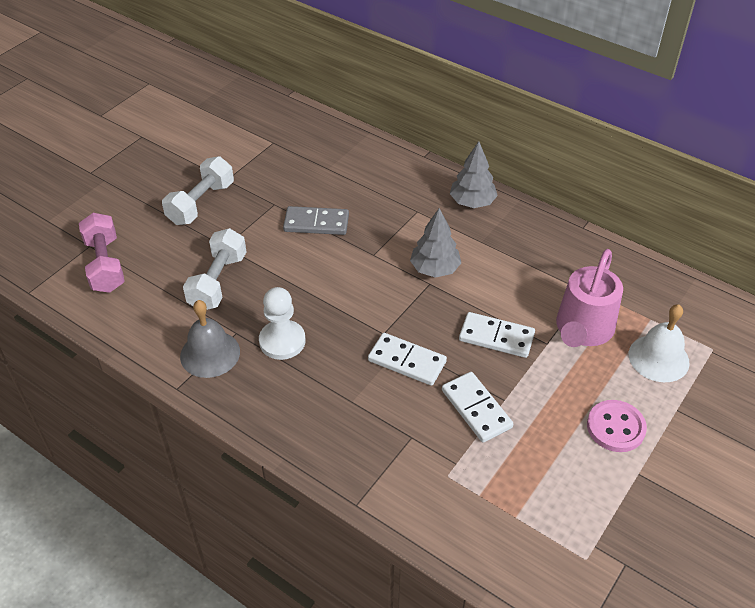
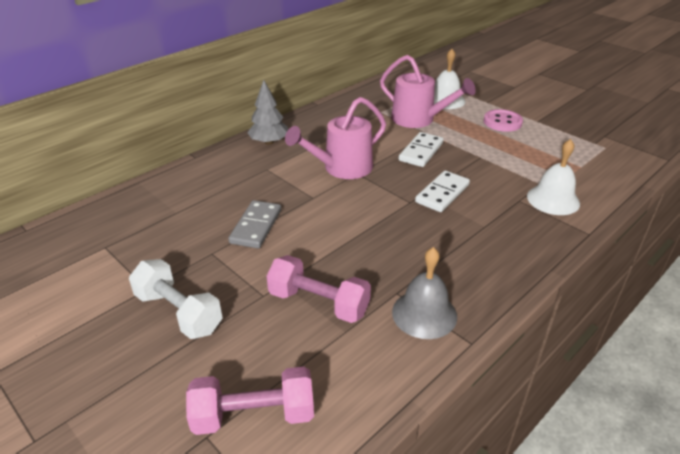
camera: 80 degrees left, 10 degrees down
white dumbbell [183,228,247,310] -> pink dumbbell [266,255,371,323]
white pawn [259,287,306,360] -> none
grey tree [410,208,461,278] -> pink watering can [285,97,386,179]
white domino [442,372,513,443] -> none
none -> white bell [527,139,580,215]

